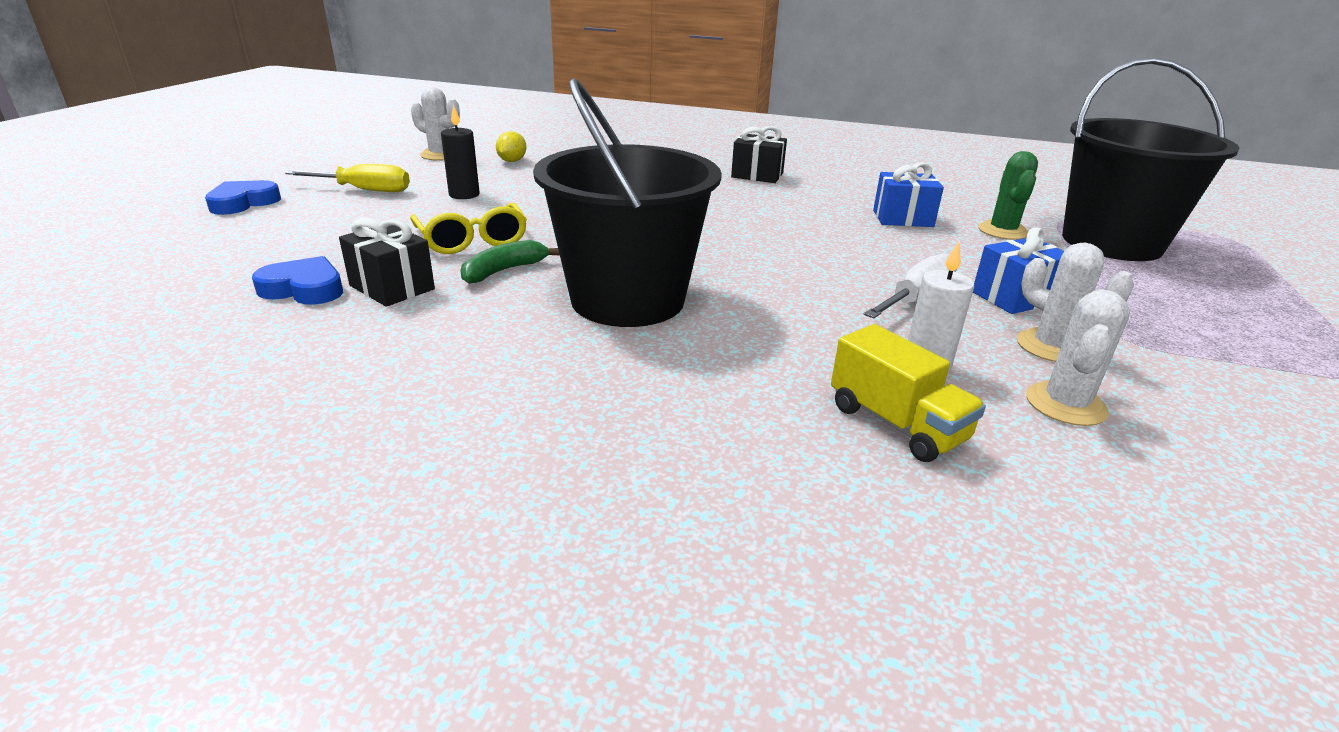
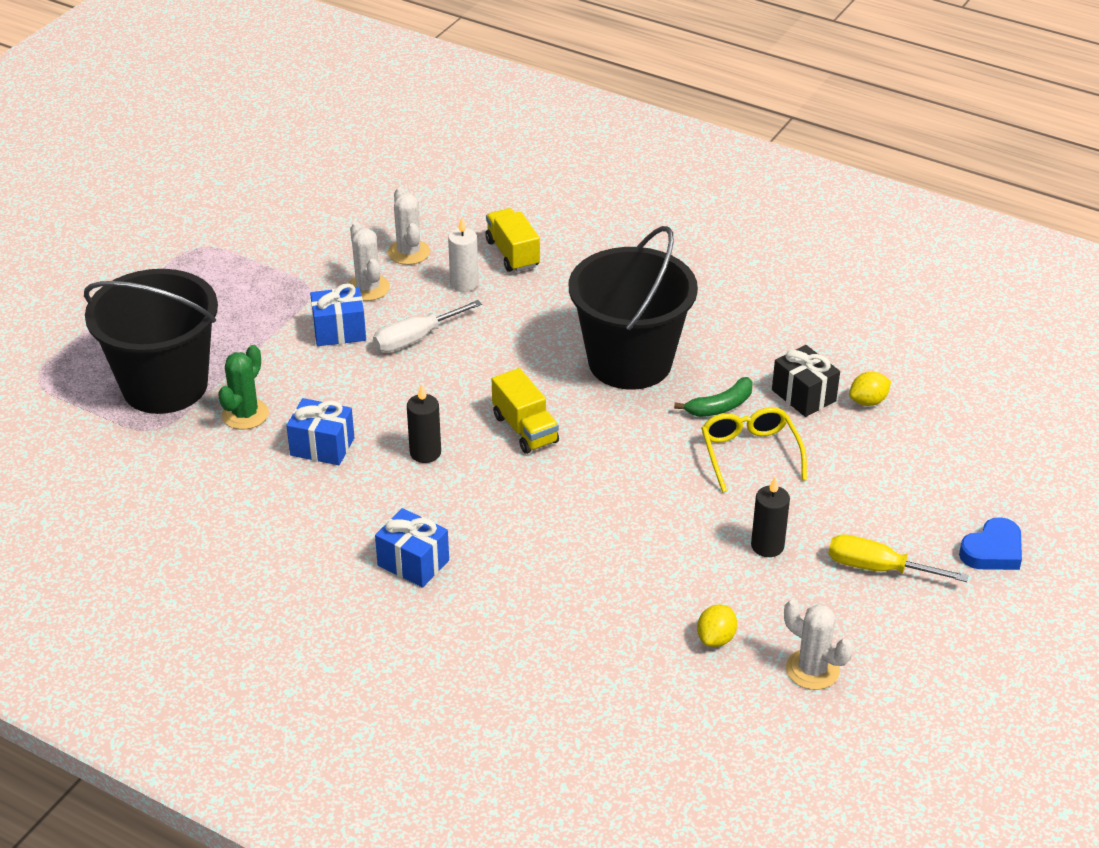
camera: 165 degrees left, 10 degrees up
blue heart [252,256,343,305] -> yellow lemon [849,372,891,406]
black gift [731,126,787,183] -> blue gift [375,508,449,588]
white cactus [1026,289,1130,426] -> white cactus turned 60 degrees counterclockwise [388,187,430,265]
none -> black candle [407,384,441,463]
none -> yellow truck [492,368,559,454]

